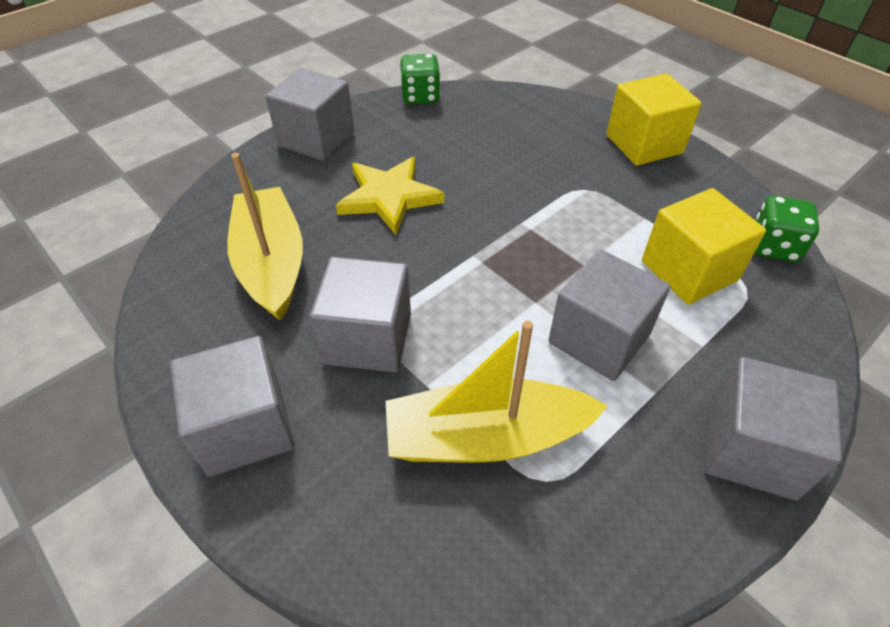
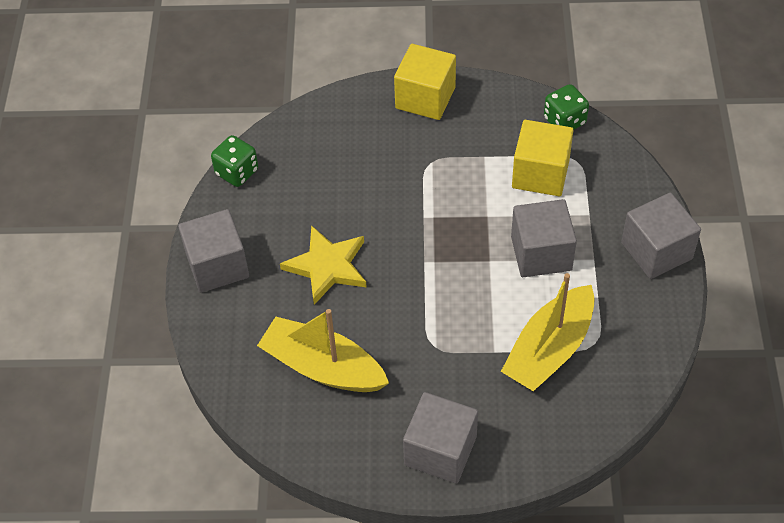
camera: 45 degrees left, 5 degrees up
grey cube [310,257,411,372] -> none

